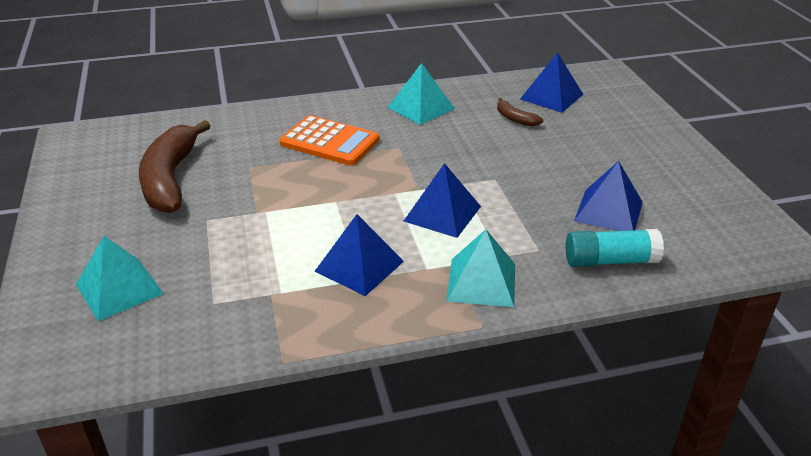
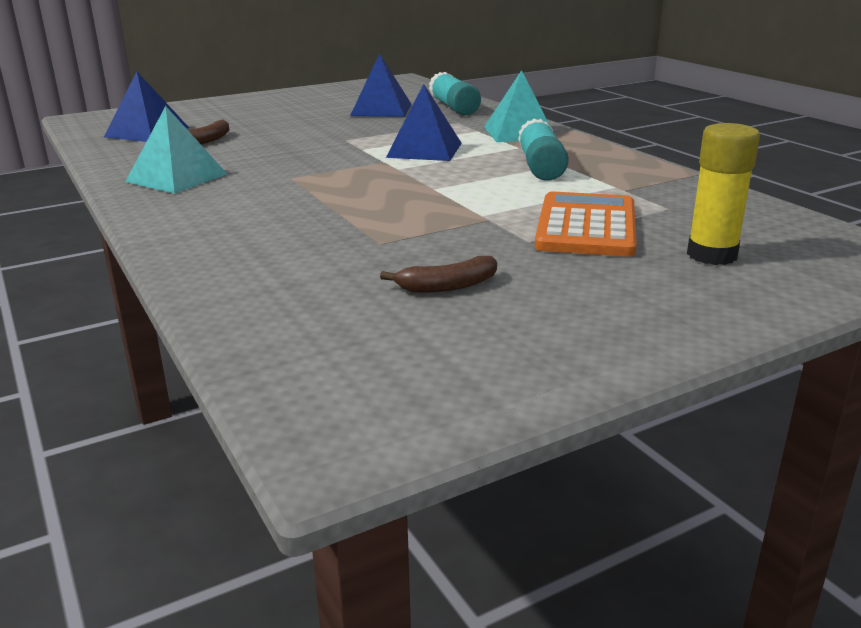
camera: 105 degrees left, 10 degrees down
turquoise pyramid [76,236,164,321] -> yellow glue stick [687,123,760,265]
brown banana [139,120,210,213] -> brown banana [380,256,497,293], size x0.44
orange calculator [279,115,379,165] -> orange calculator moved to [535,192,637,257]
blue pyramid [314,214,404,296] -> turquoise glue stick [518,119,569,181]

